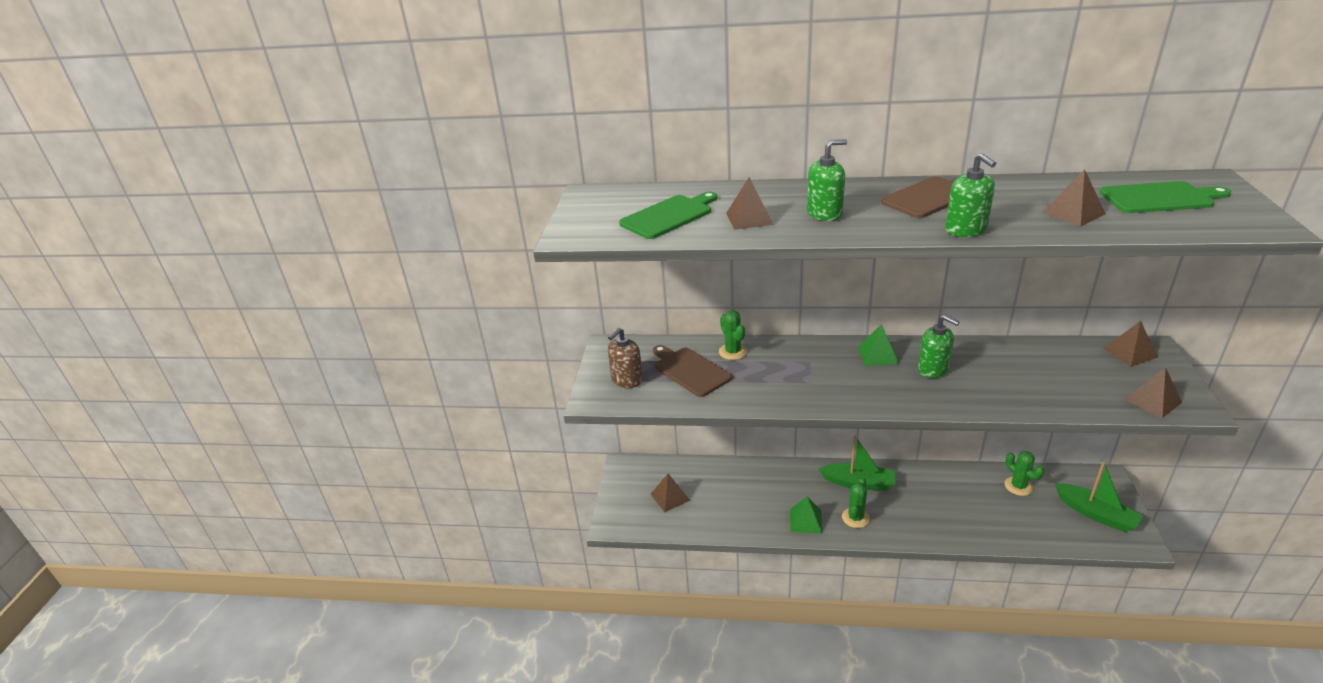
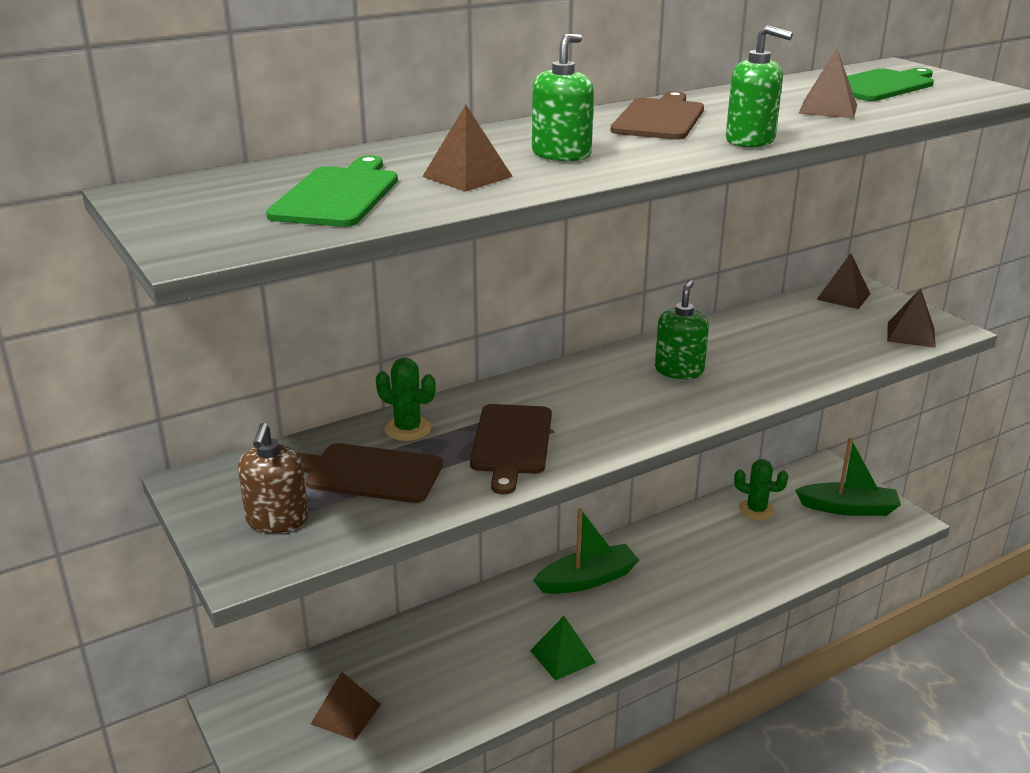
camera: 40 degrees left, 5 degrees down
green cactus [842,477,870,528] -> none
green pyramid [858,324,899,366] -> none
green soap dispenser [918,315,959,378] -> green soap dispenser turned 75 degrees counterclockwise [655,280,709,379]
none -> brown cutting board [470,404,552,494]

